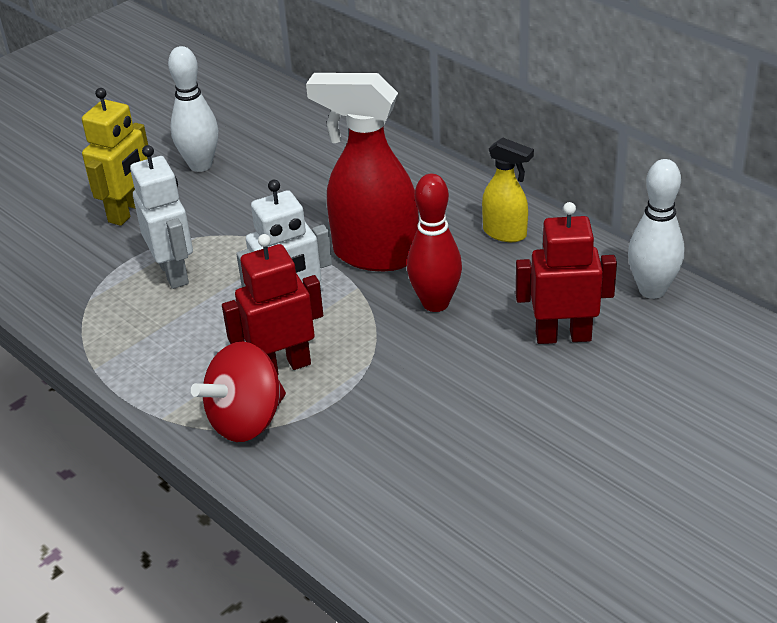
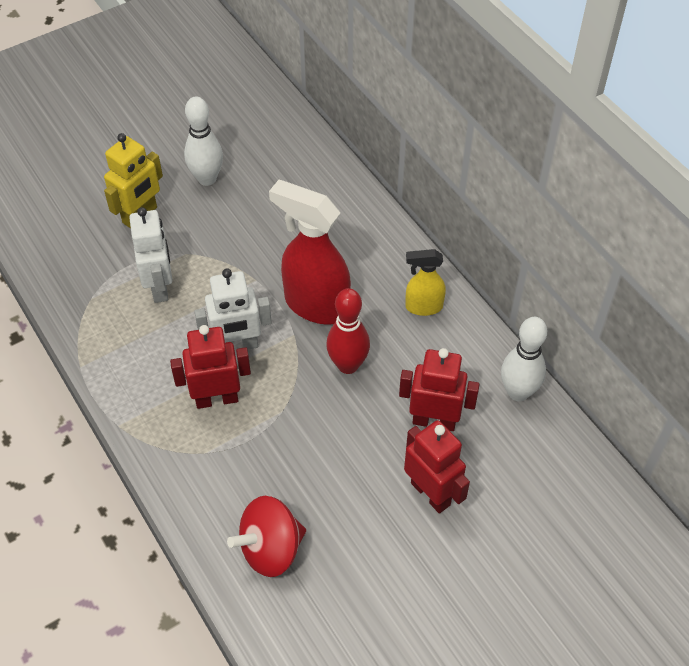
camera: 10 degrees right, 15 degrees up
red spinning top [191,341,286,442] -> red spinning top moved to [227,496,306,577]
yellow spray bottle [482,137,534,242] -> yellow spray bottle turned 135 degrees clockwise [405,249,446,316]
none -> red robot [404,420,470,514]

